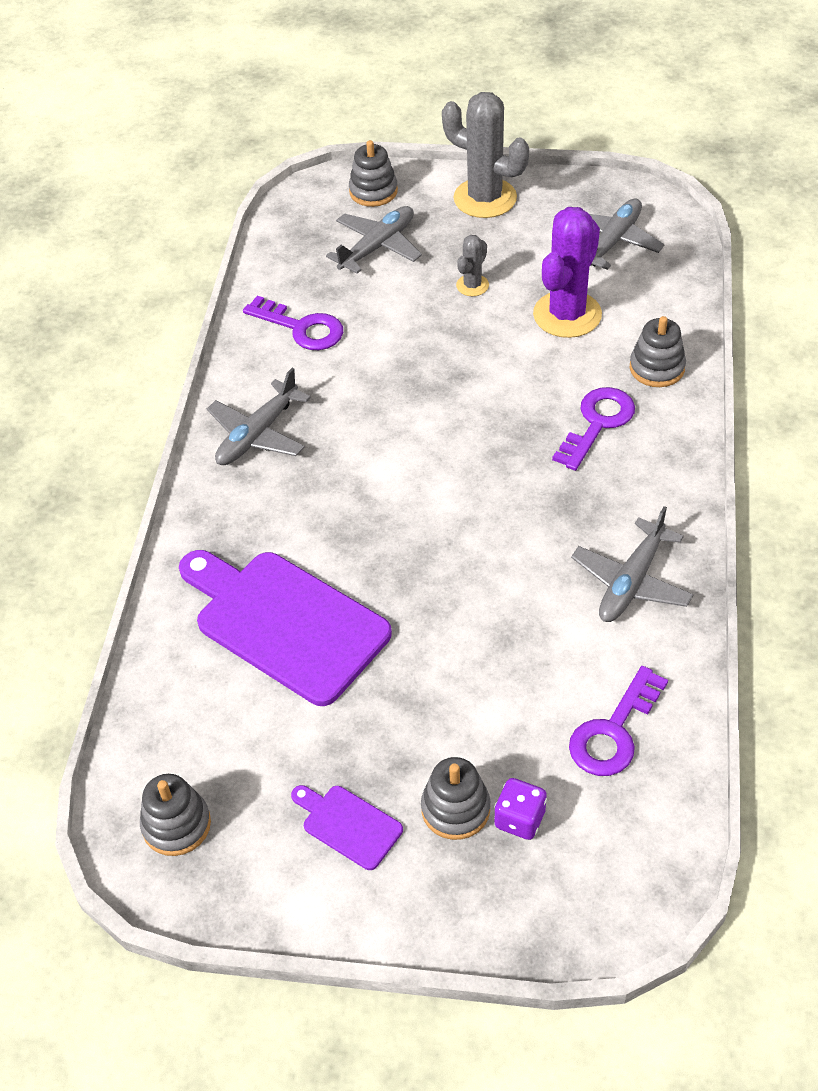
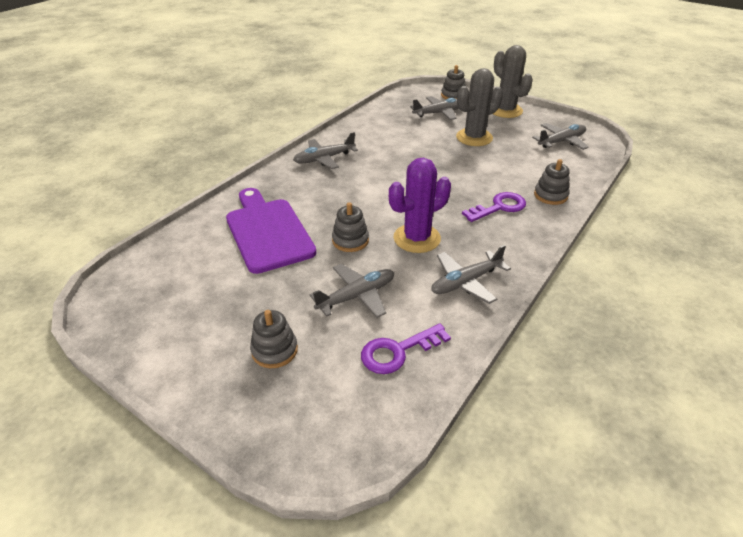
camera: 25 degrees right, 10 degrees down
grey stacking toy [140,774,211,856] -> grey stacking toy moved to [332,202,369,252]
purple key [243,296,343,350] -> none
purple cutting board [291,785,403,870] -> none
grey cactus [456,235,489,296] -> grey cactus [456,68,503,146], size x2.04
purple dice [494,778,547,840] -> none
purple cactus [533,207,602,338] -> purple cactus moved to [389,158,451,253]
none -> grey plane [310,264,394,318]

